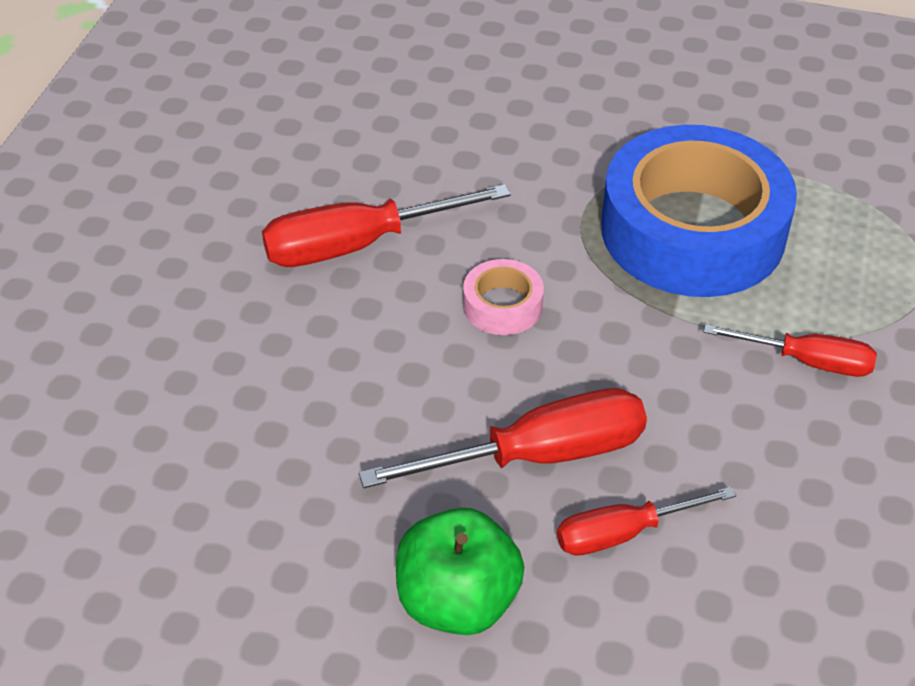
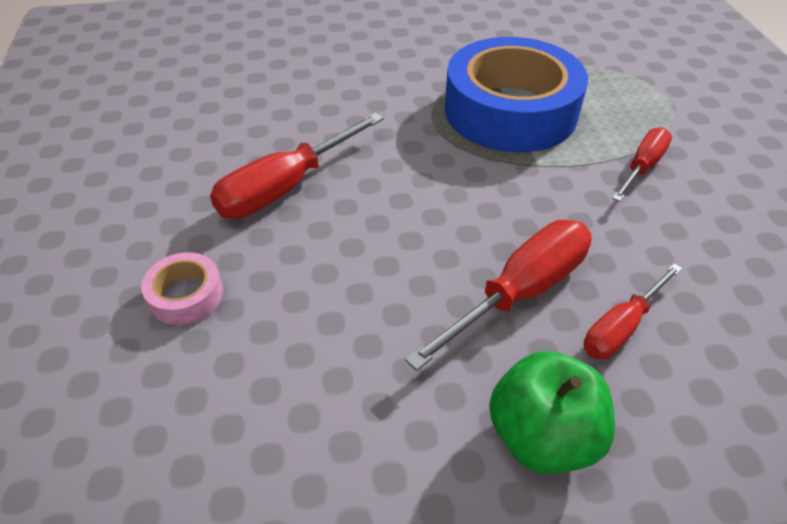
camera: 25 degrees left, 0 degrees up
pink tape [463,259,544,335] -> pink tape moved to [141,252,223,325]
red screwdriver [704,324,877,377] -> red screwdriver turned 45 degrees counterclockwise [612,127,672,202]

